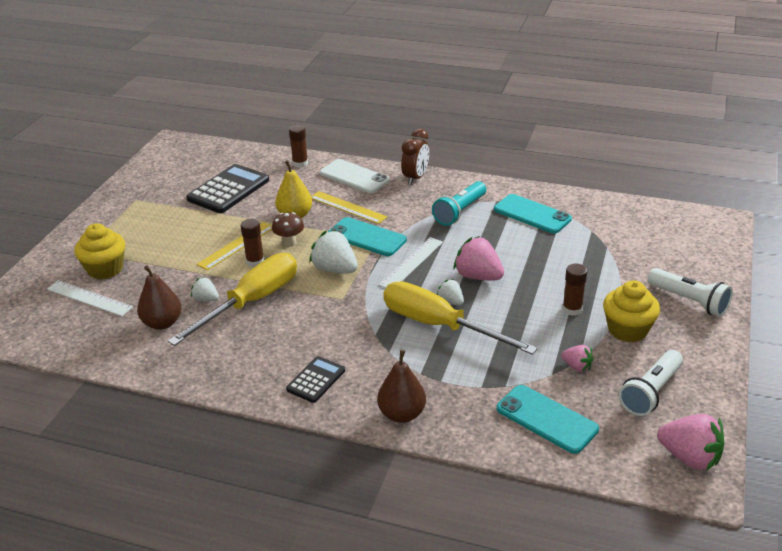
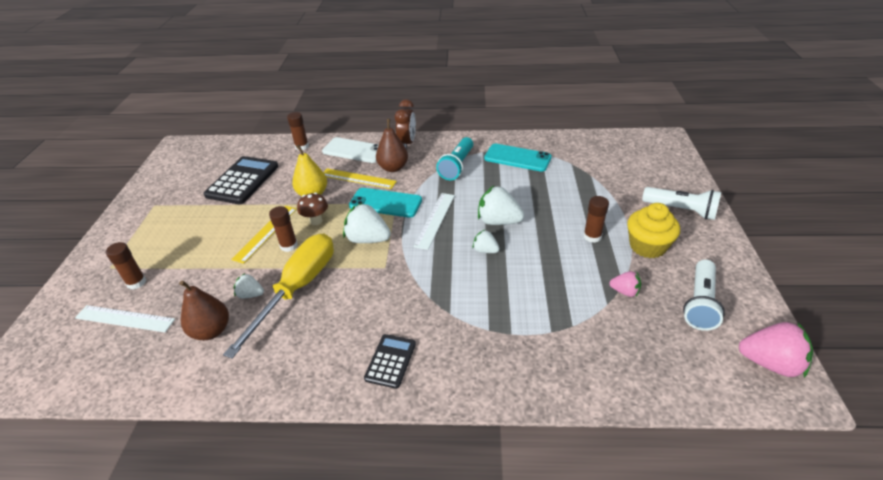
camera: 15 degrees left, 5 degrees up
yellow cupcake [74,223,125,279] -> brown glue stick [106,242,146,290]
brown pear [377,350,426,423] -> brown pear moved to [376,119,408,172]
yellow screwdriver [383,281,538,355] -> none
pink strawberry [454,236,504,280] -> white strawberry [478,185,524,225]
turquoise phone [497,385,599,454] -> none

